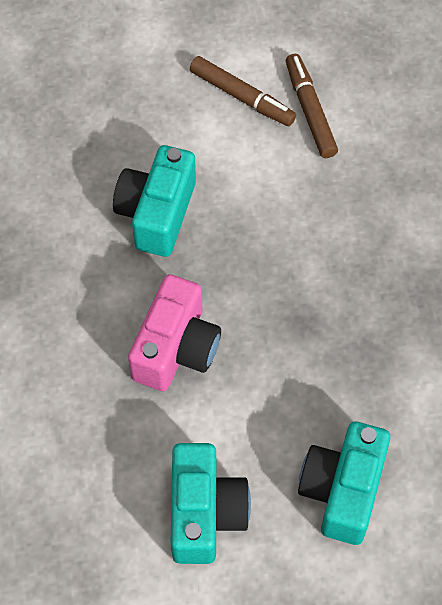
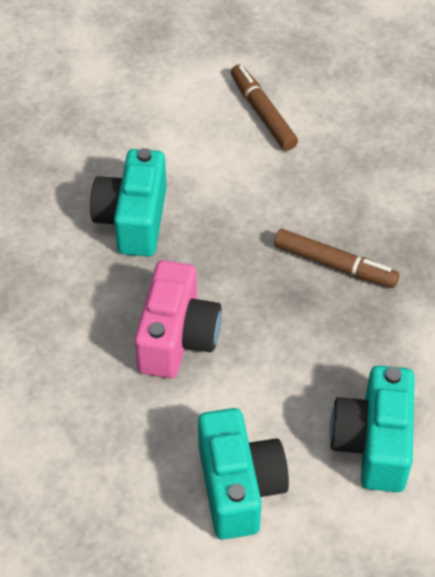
camera: 10 degrees left, 10 degrees down
brown marker [190,56,296,126] -> brown marker moved to [274,229,400,288]

